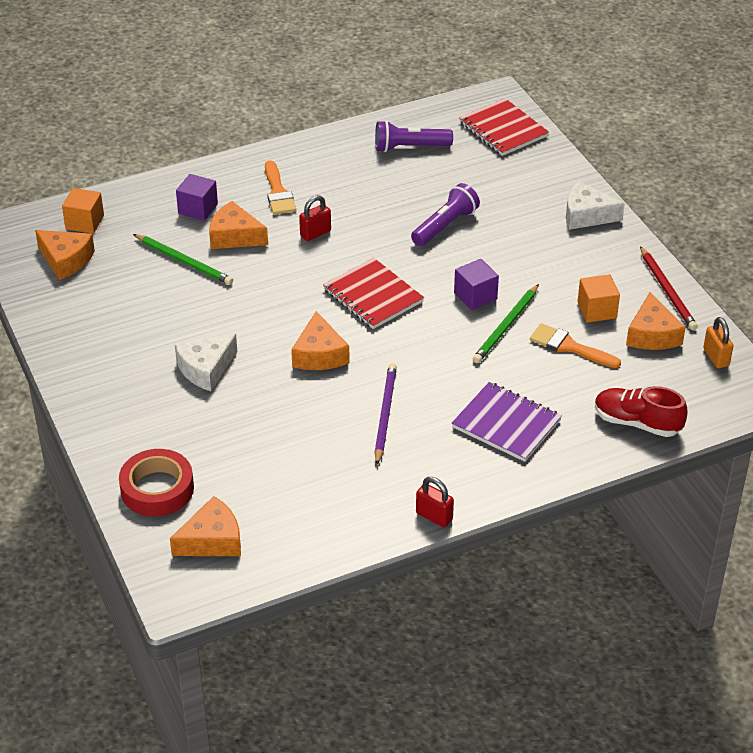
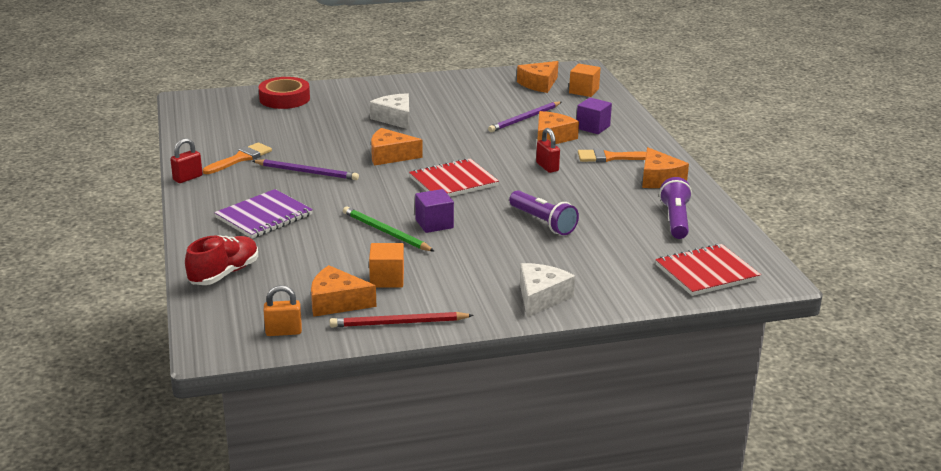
camera: 100 degrees right, 15 degrees down
green pencil [133,234,233,285] -> purple pencil [488,102,561,132]
orange cheese [170,496,241,556] -> orange cheese moved to [642,147,689,188]
orange brush [530,323,621,368] -> orange brush moved to [203,143,272,174]

